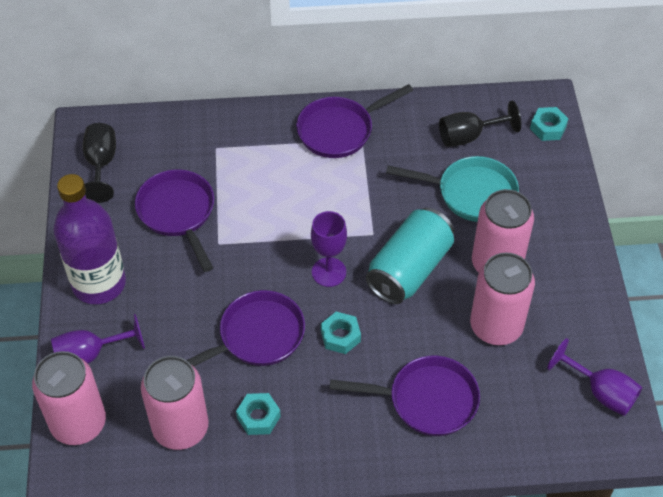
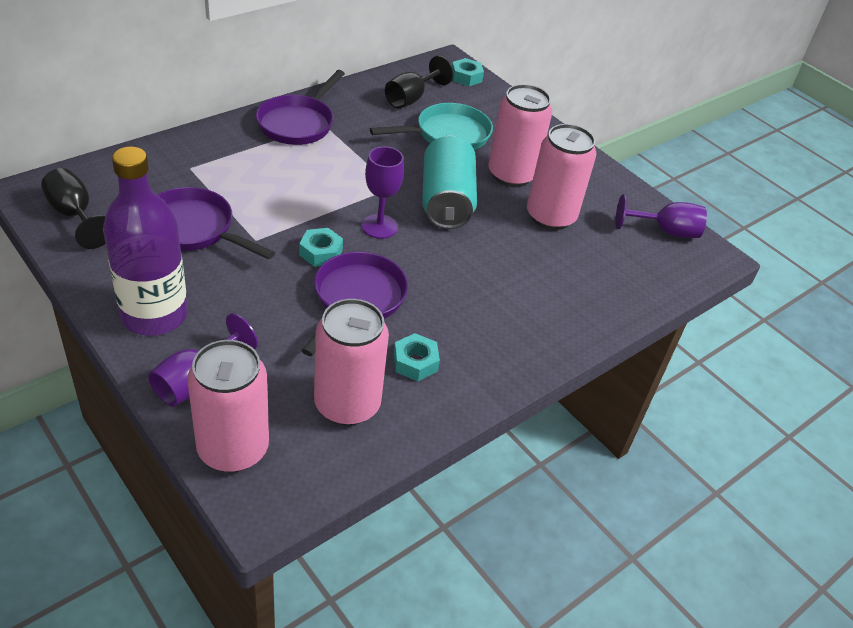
camera: 40 degrees left, 10 degrees down
turquoise nut [321,312,361,354] -> turquoise nut moved to [299,228,343,267]
purple pan [330,356,480,436] -> none

